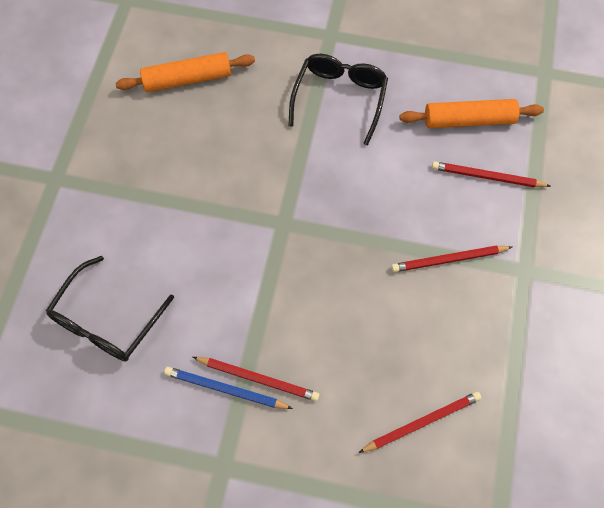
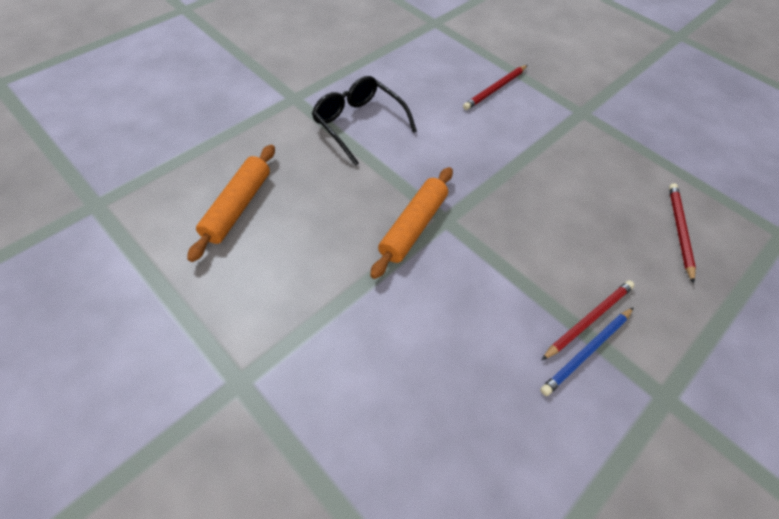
camera: 60 degrees left, 10 degrees down
black glasses [46,256,174,361] -> none
red pencil [391,245,512,272] -> none
orange rolling pin [399,99,544,128] -> orange rolling pin moved to [370,167,453,279]

